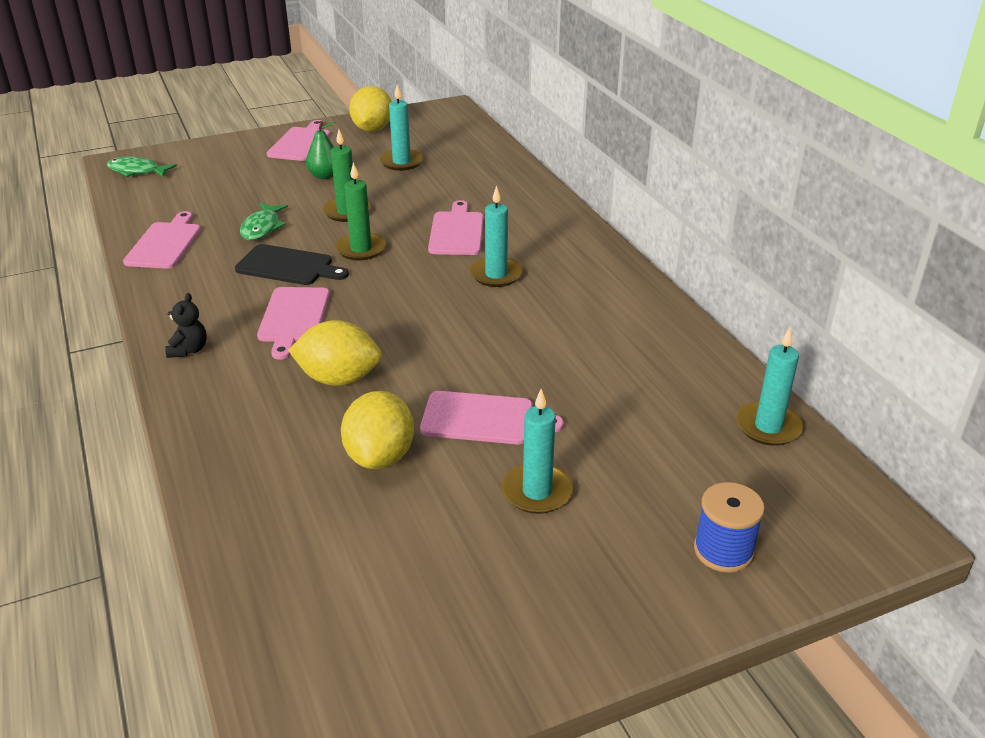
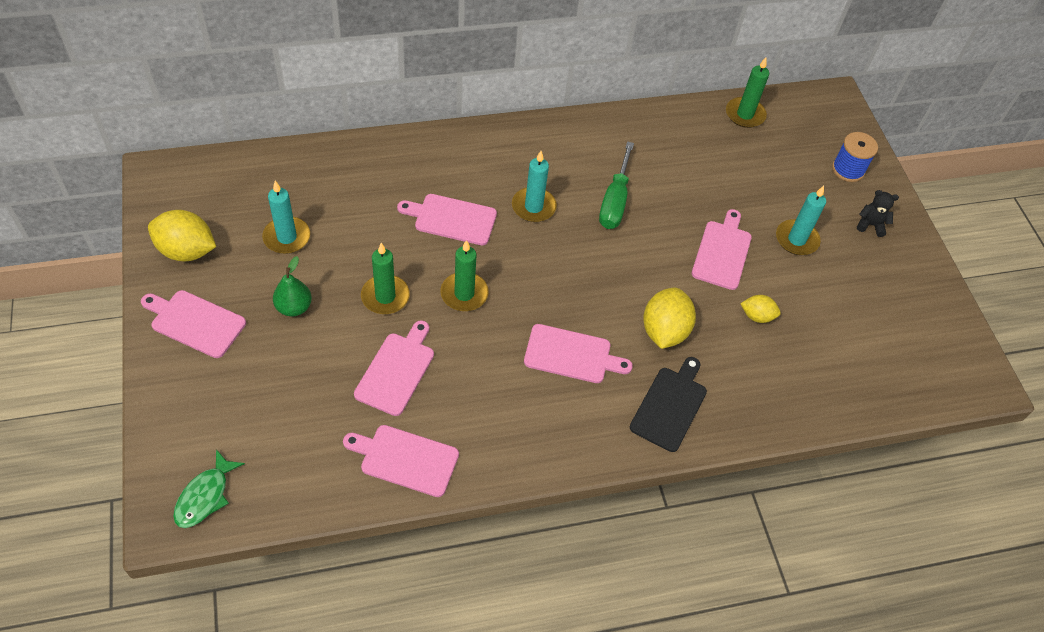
camera: 85 degrees left, 20 degrees up
black teddy bear [165,293,207,358] -> black teddy bear moved to [857,190,899,237]
black cutting board [235,244,349,285] -> black cutting board moved to [630,357,707,452]
green fish [240,203,288,240] -> pink cutting board [354,320,434,416]
yellow lemon [341,391,414,469] -> yellow lemon [740,295,781,323], size x0.56
turquoise candle [736,328,803,446] -> green candle [726,57,769,128]
none -> green screwdriver [599,141,634,229]

